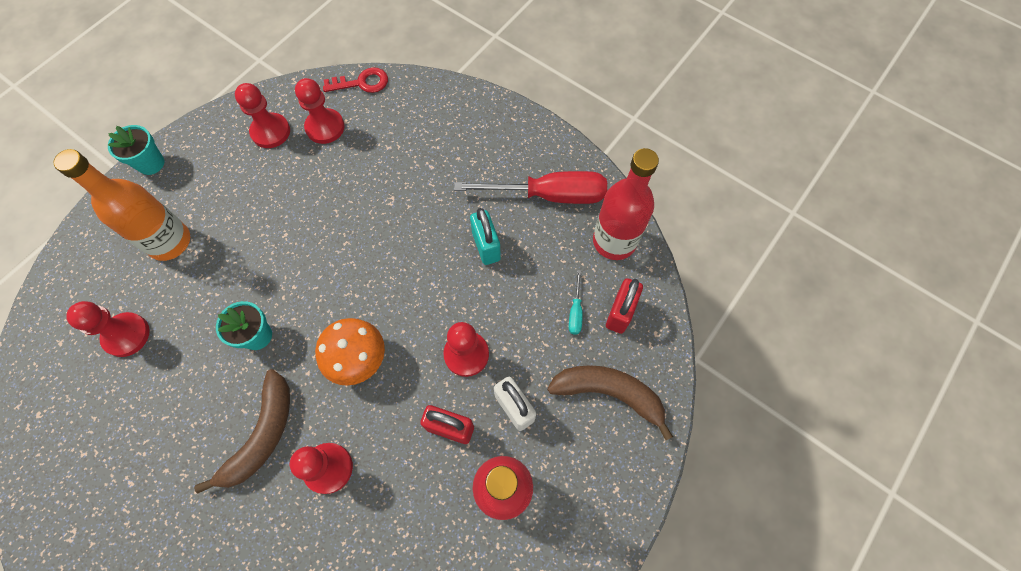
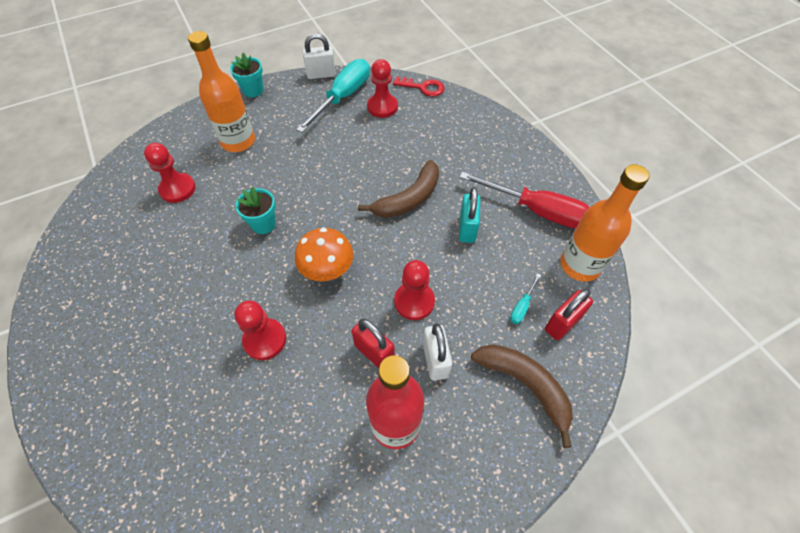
camera: 25 degrees right, 10 degrees down
brown banana [194,369,290,494] -> brown banana moved to [358,160,439,218]
red pawn [235,83,290,148] -> turquoise screwdriver [296,59,370,133]
red bottle [593,148,659,260] -> orange bottle [560,164,650,282]
none -> white padlock [303,33,336,79]

